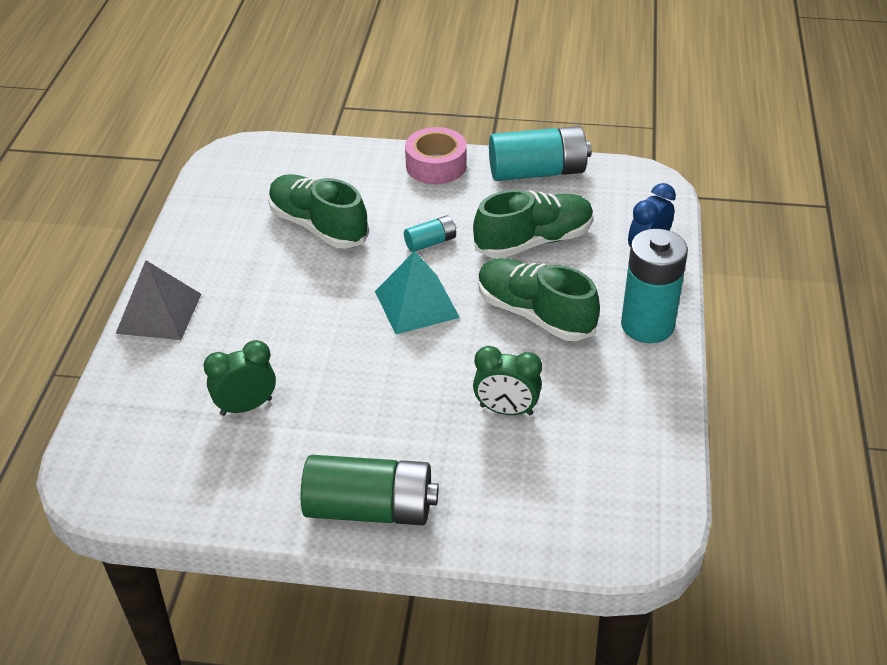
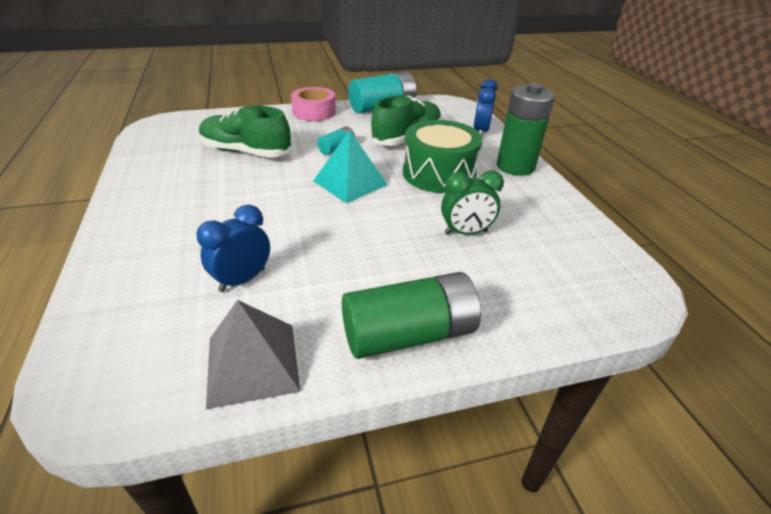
camera: 25 degrees left, 5 degrees down
grey pyramid [116,260,201,340] -> grey pyramid moved to [206,300,300,409]
green clock [203,340,276,416] -> blue clock [196,205,270,292]
green shoe [478,258,600,341] -> green drum [403,120,483,193]
turquoise battery [621,229,688,343] -> green battery [497,83,555,176]

